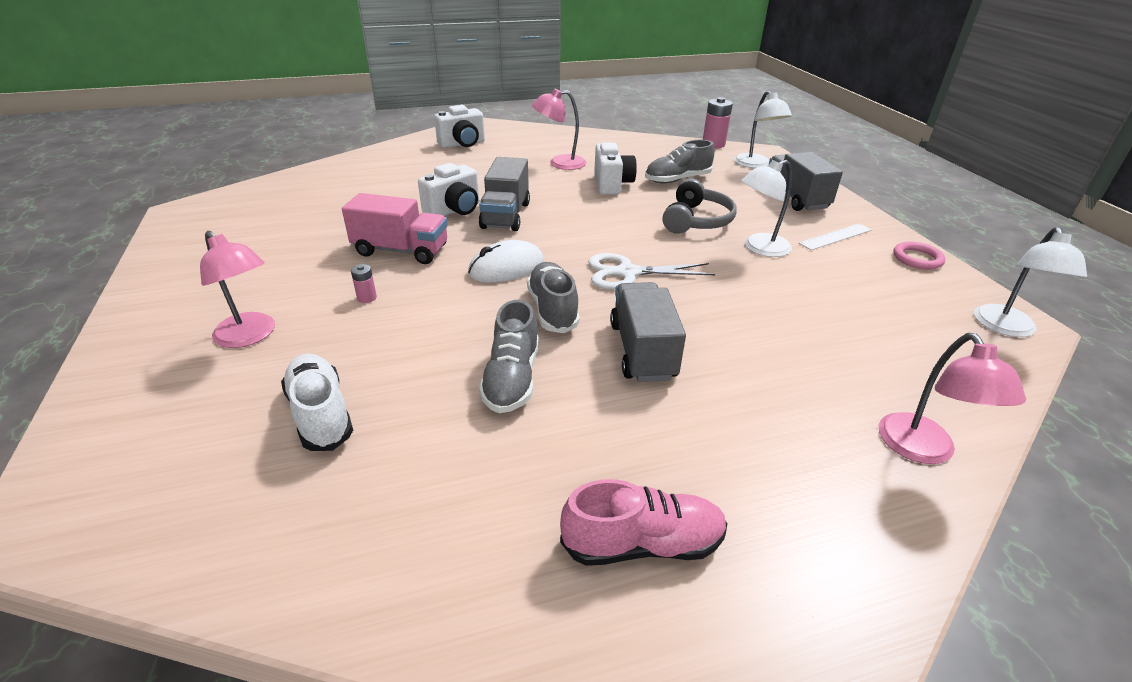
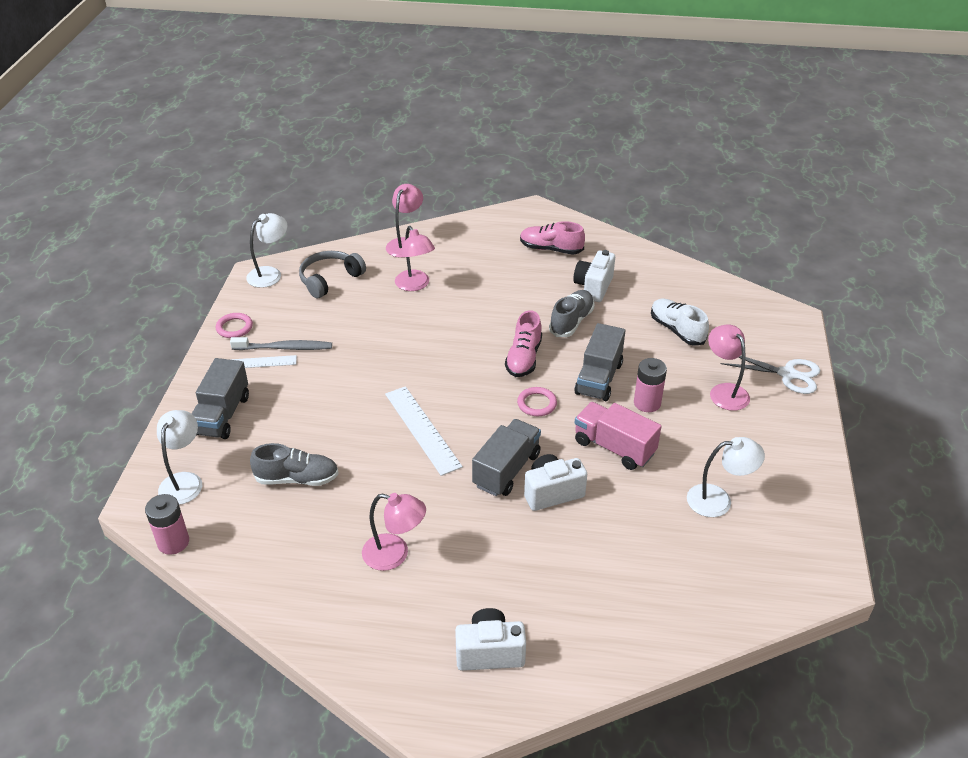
camera: 155 degrees left, 5 degrees up
white shoe [281,354,353,451] -> white shoe turned 150 degrees clockwise [651,298,709,346]
pink battery [351,264,377,303] -> pink battery [634,358,667,412], size x1.94
white mouse [468,240,544,283] -> pink ring [517,387,557,416]
grey shoe [527,262,580,333] -> pink shoe [505,310,542,377]
white scissors [588,253,715,289] -> white scissors moved to [720,356,820,394]
white camera [594,143,637,195] -> white camera moved to [573,250,615,302]
grey truck [610,282,686,382] -> grey truck moved to [574,323,625,401]
grey headphones [663,179,737,234] -> grey headphones moved to [299,251,366,298]
white lamp [741,160,792,257] -> white lamp moved to [687,437,765,517]
none -> grey toothbrush [230,337,332,350]
none -> white ruler [385,386,463,476]
none -> pink lamp [395,226,435,291]

